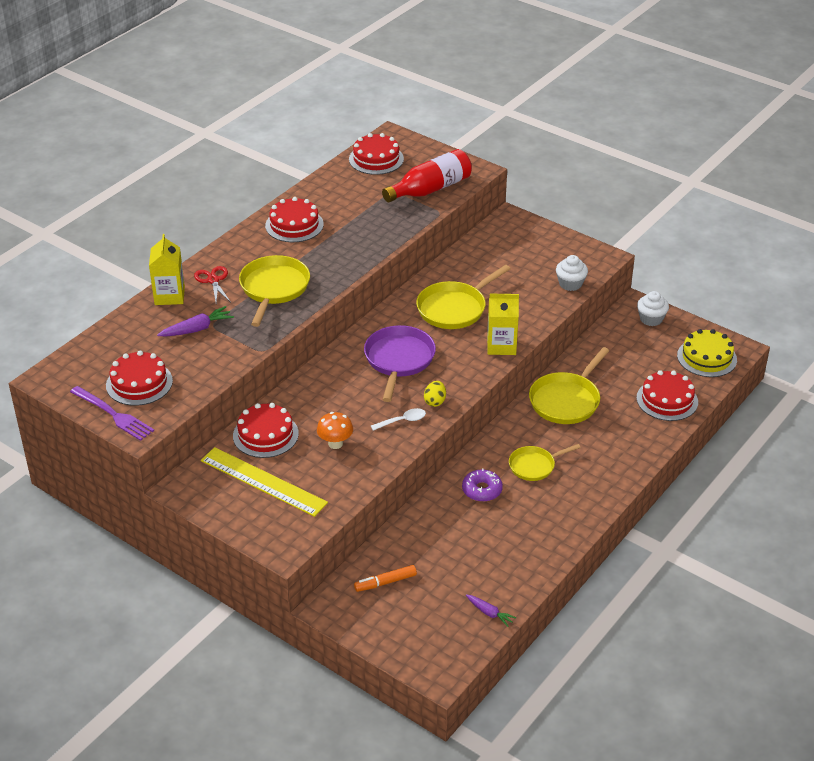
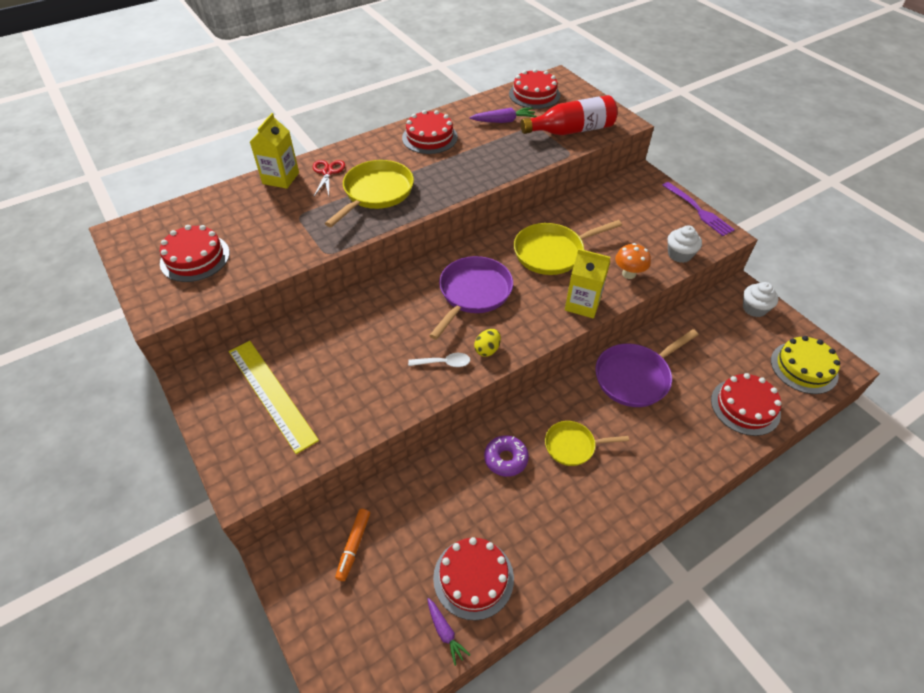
camera: 20 degrees right, 10 degrees up
purple fork [70,386,154,441] -> purple fork moved to [662,182,735,236]
purple carrot [157,306,234,336] -> purple carrot moved to [470,107,537,123]
red cake [233,403,299,458] -> red cake moved to [433,537,514,620]
orange mushroom [317,412,353,449] -> orange mushroom moved to [615,243,651,279]
orange marker [354,565,417,592] -> orange marker turned 75 degrees counterclockwise [335,509,370,581]
yellow pan [529,347,609,424] -> purple pan [595,329,699,407]

